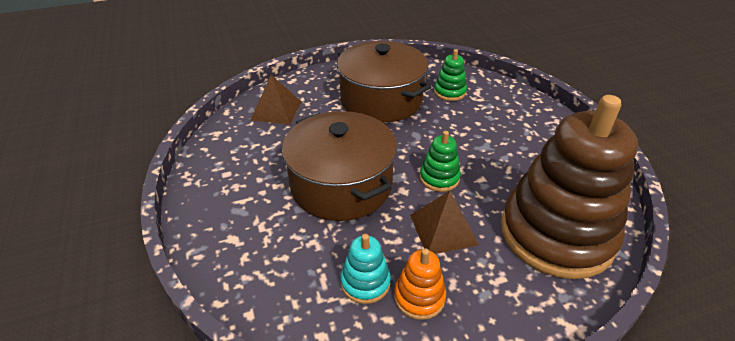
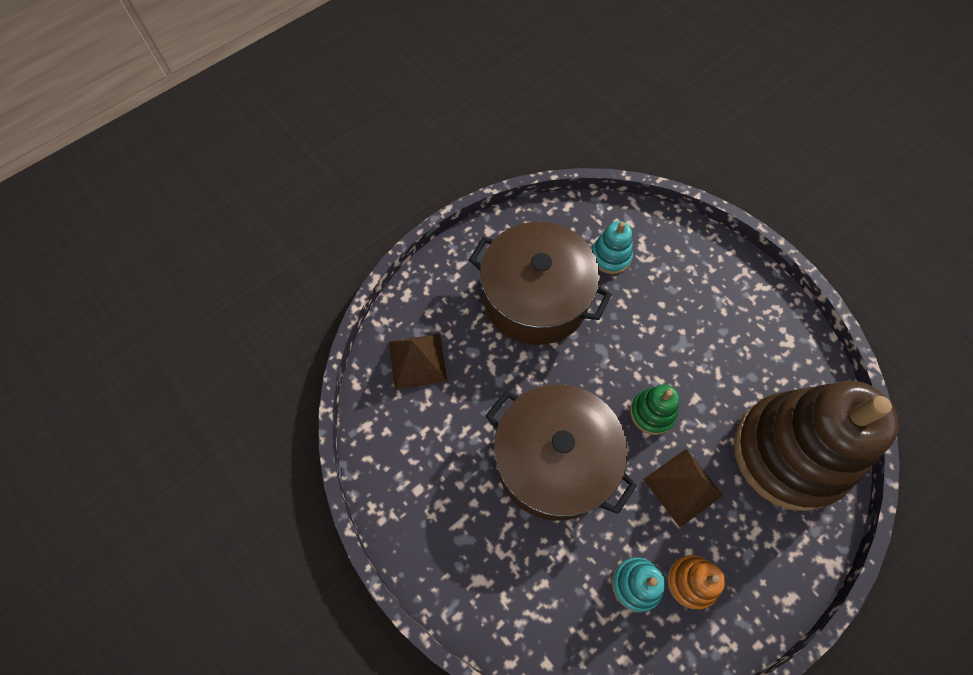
camera: 20 degrees left, 25 degrees up
green stacking toy [434,49,467,101] -> turquoise stacking toy [592,221,633,274]

